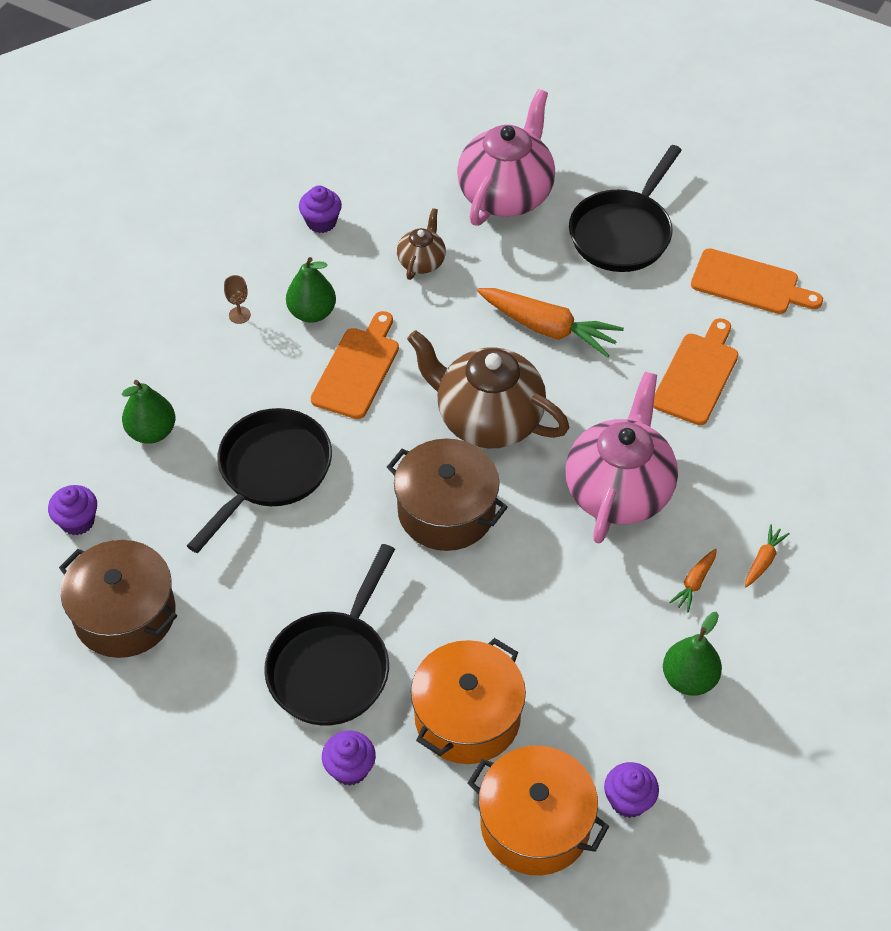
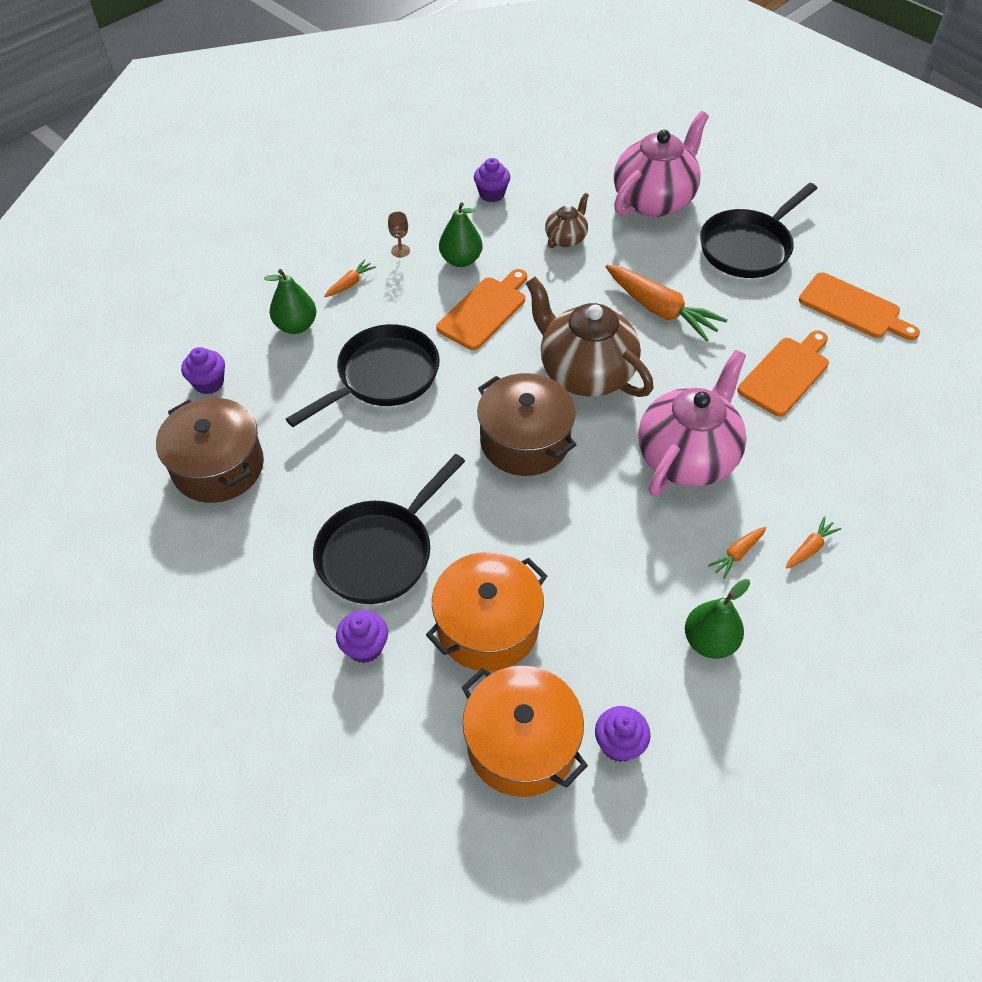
camera: 15 degrees right, 0 degrees up
none -> orange carrot [324,259,376,297]

